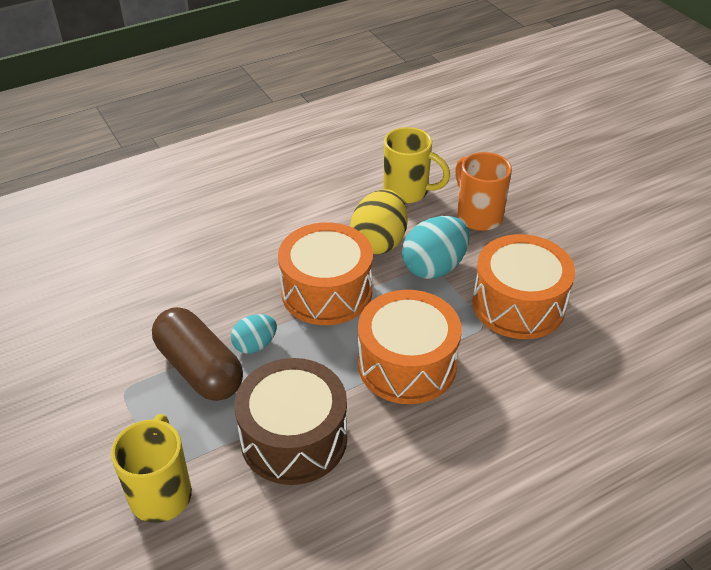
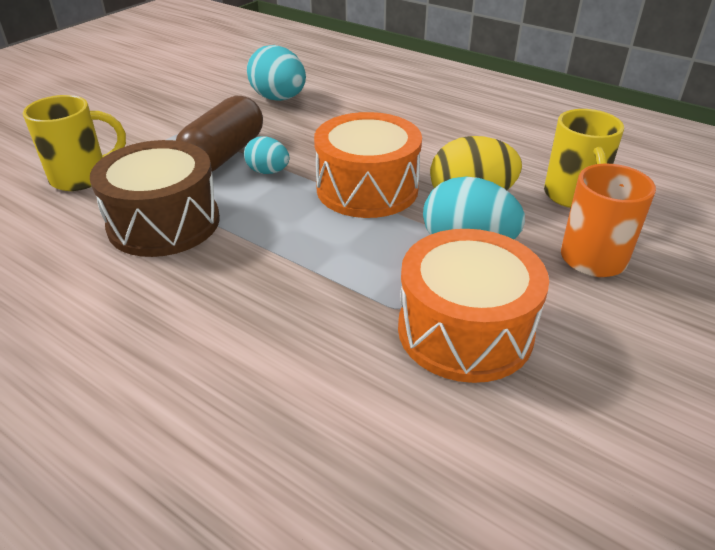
camera: 65 degrees right, 5 degrees down
orange drum [358,290,462,404] -> none
none -> turquoise egg [247,45,306,101]

